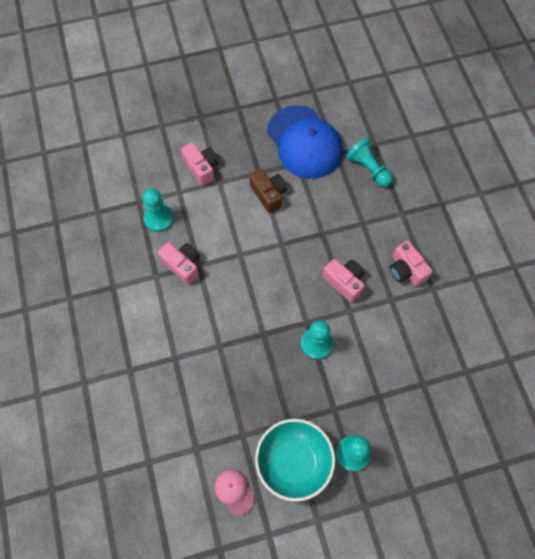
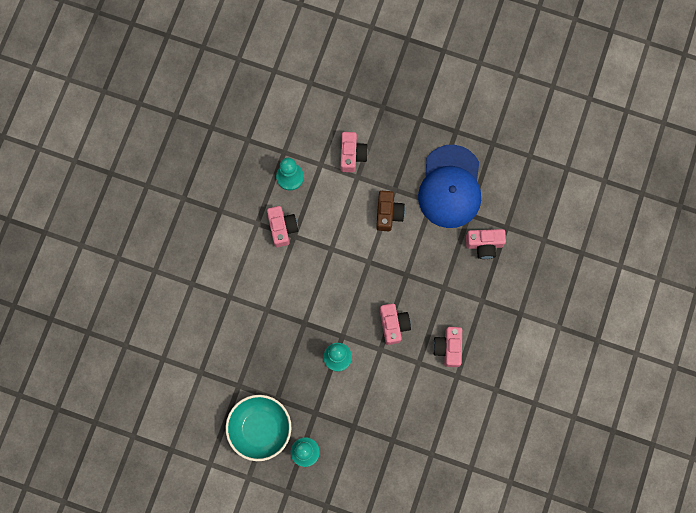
camera: 35 degrees right, 10 degrees up
pink cap [214,469,255,515] -> none
turquoise pawn [346,137,393,187] -> pink camera [466,229,506,259]

